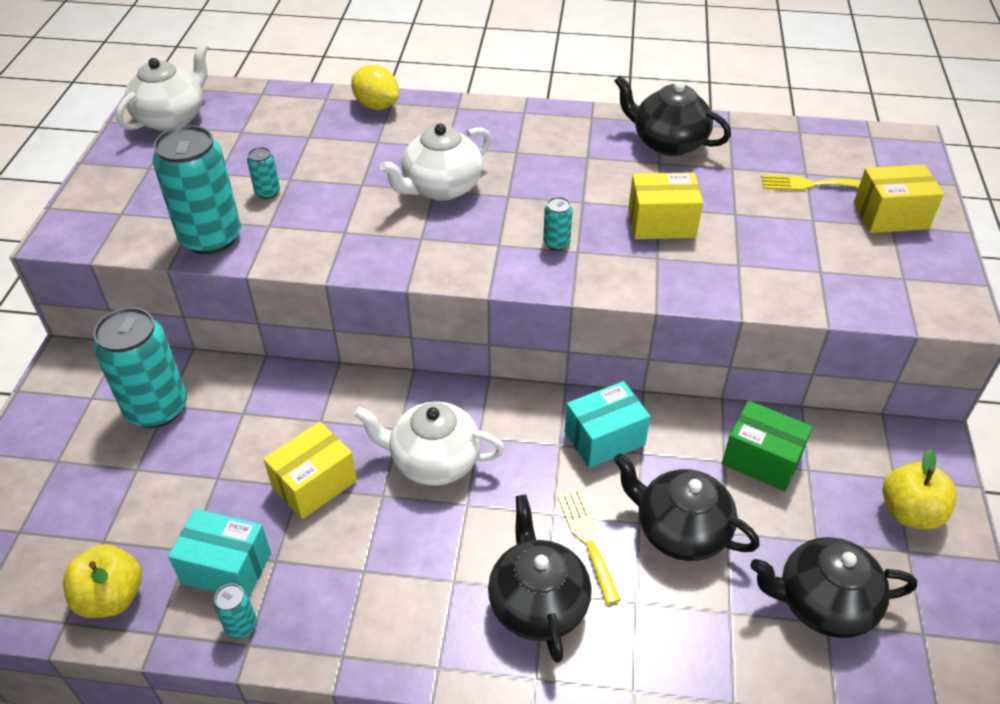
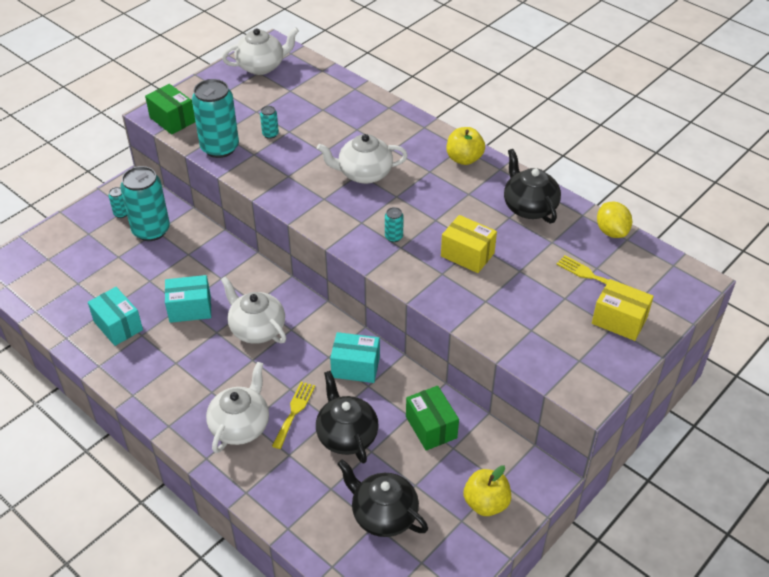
camera: 35 degrees right, 0 degrees up
yellow apple [63,545,142,618] -> yellow apple moved to [447,127,485,165]
turquoise can [213,584,257,638] -> turquoise can moved to [108,187,127,218]
yellow box [263,422,357,519] -> turquoise box [165,275,211,323]
yellow lemon [351,65,399,110] -> yellow lemon moved to [597,202,632,238]
black teapot [488,494,592,663] -> white teapot [206,362,269,453]
none -> green box [145,84,195,135]

